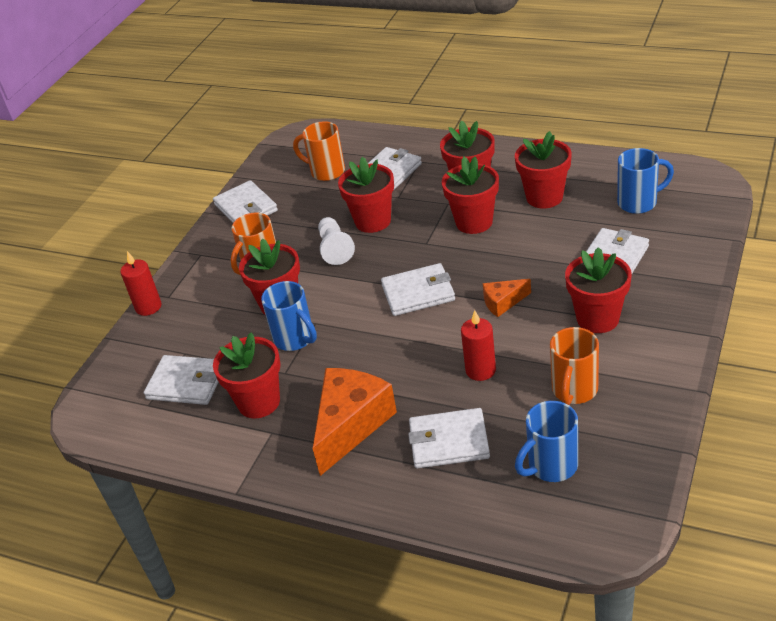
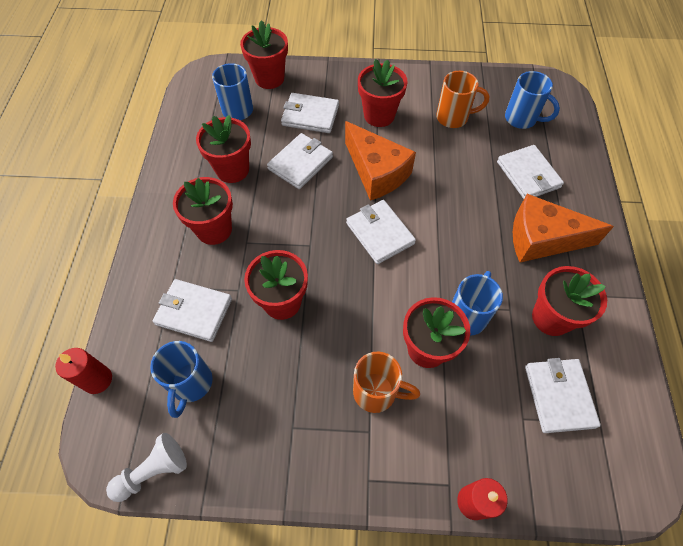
camera: 115 degrees left, 20 degrees up
white wallet [213,180,278,223] -> white wallet moved to [267,133,333,189]
orange mug [293,121,345,181] -> blue mug [150,341,213,418]
white pawn [318,217,355,265] -> white pawn moved to [106,433,187,502]
red flower pot [442,157,499,234] -> red flower pot moved to [240,20,288,89]
red candle [461,310,496,381] -> red candle moved to [55,348,112,394]
orange cheese [483,279,531,317] -> orange cheese [345,121,416,201], size x2.00

